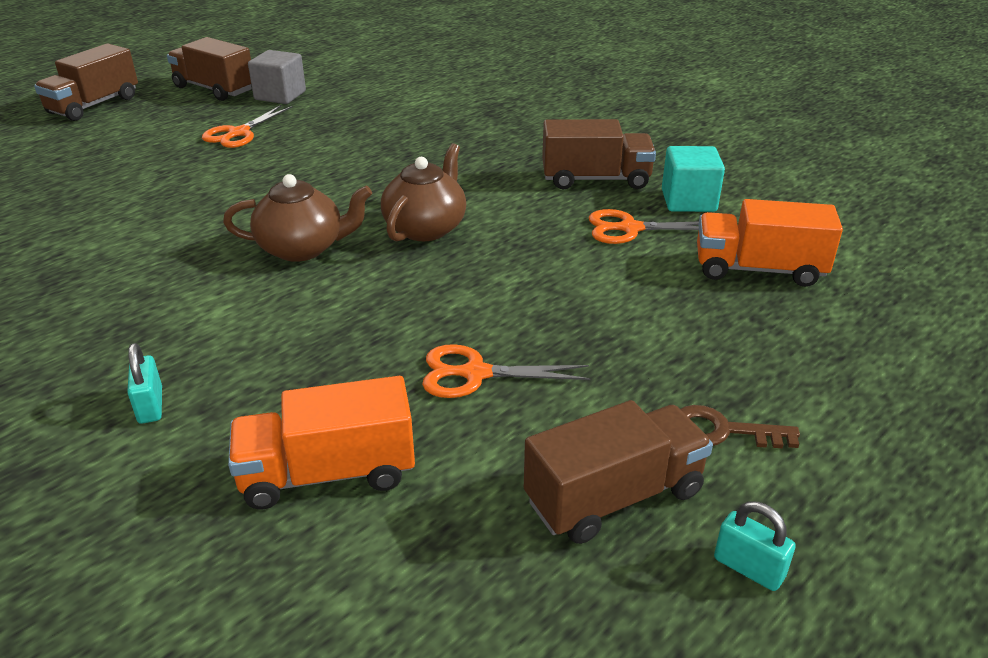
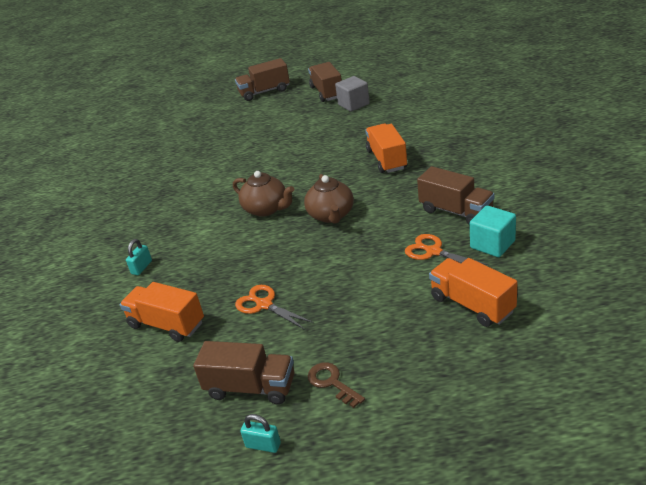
camera: 45 degrees right, 0 degrees up
orange scissors [202,105,292,148] -> none
brown teapot [381,143,466,241] -> brown teapot turned 105 degrees clockwise [304,174,354,224]
turquoise padlock [714,502,796,591] -> turquoise padlock turned 60 degrees counterclockwise [240,414,281,453]
none -> orange truck [365,124,407,173]

